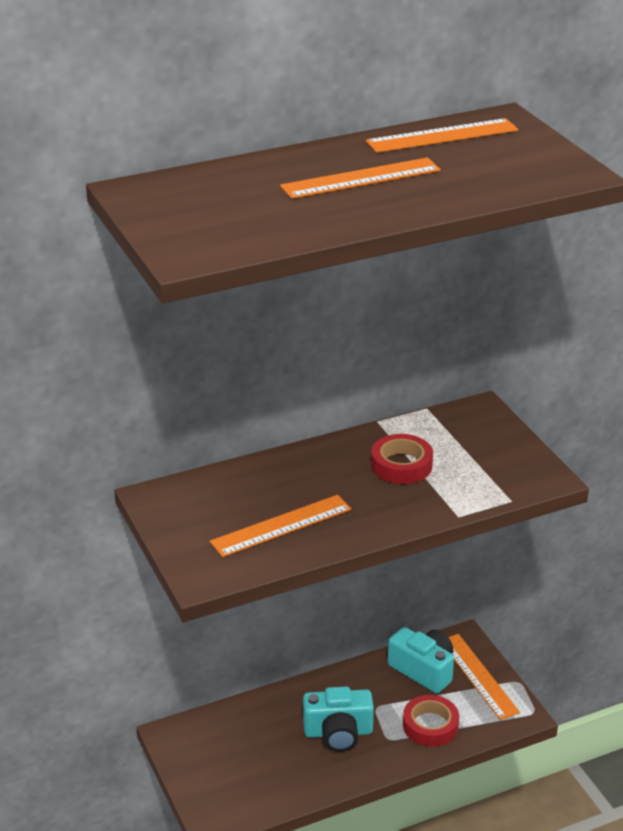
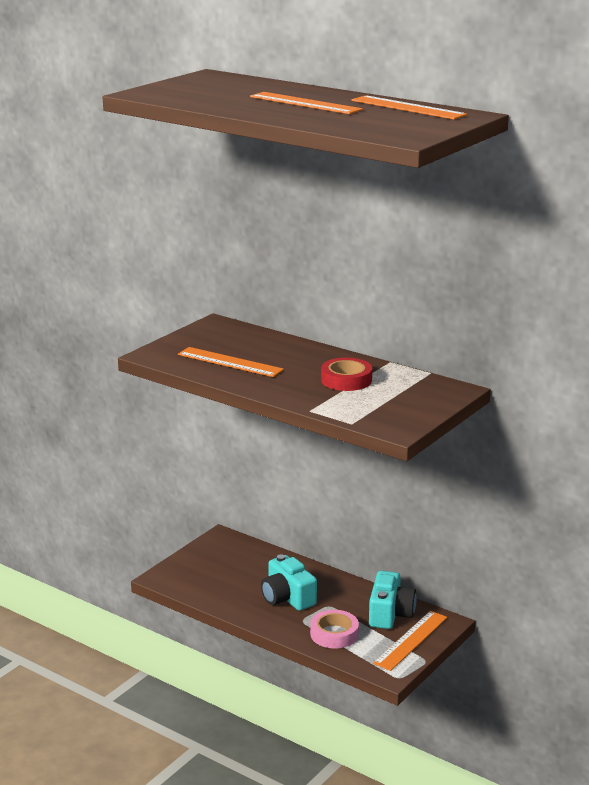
camera: 60 degrees right, 10 degrees down
red tape [403,695,459,747] -> pink tape [310,610,359,648]

